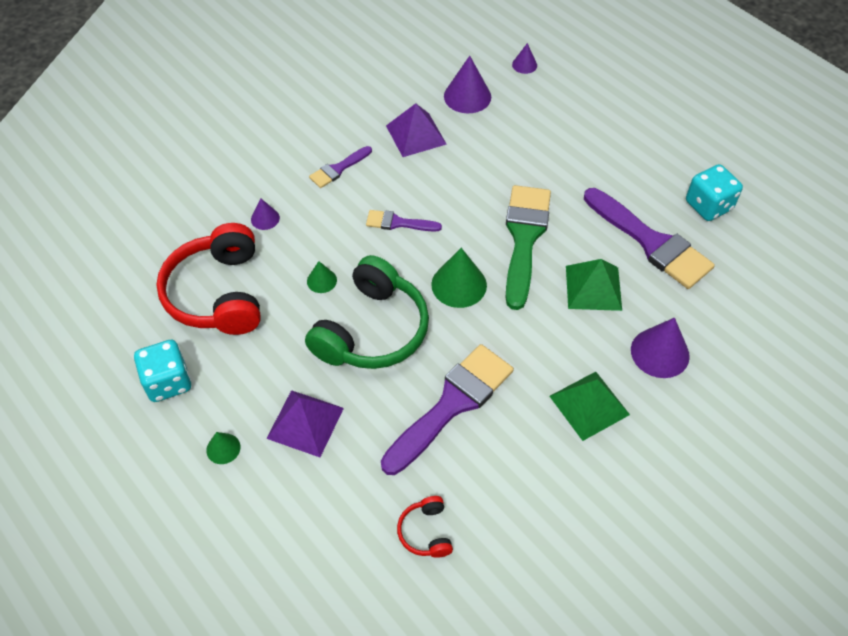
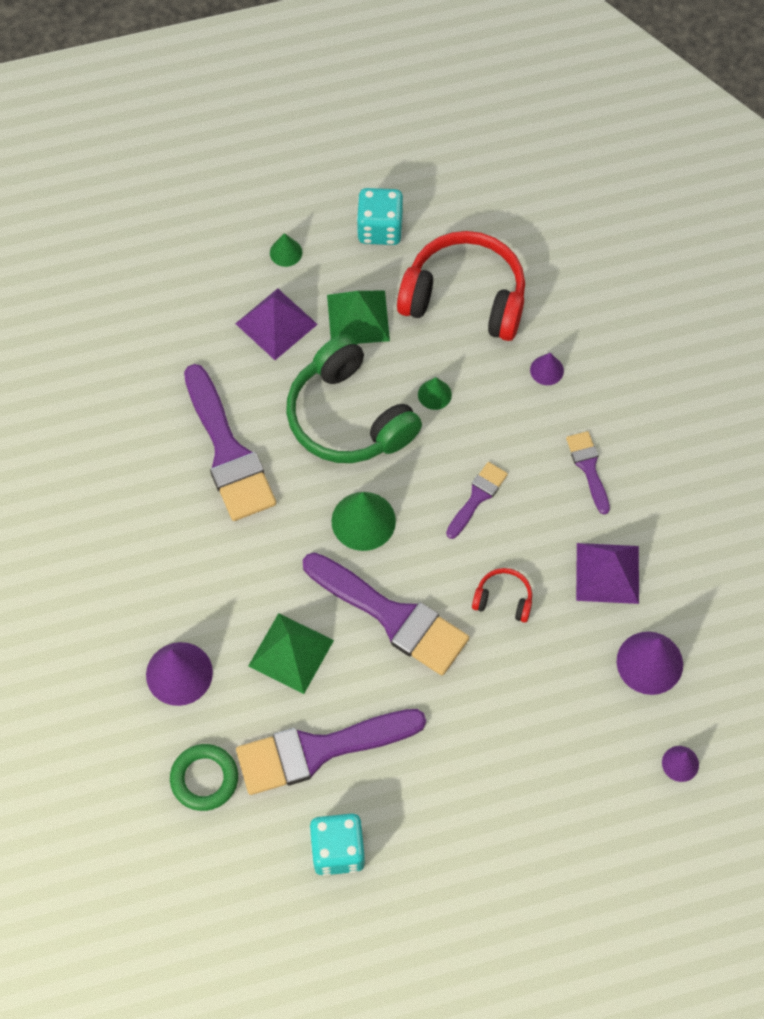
camera: 115 degrees right, 10 degrees up
red headphones [397,496,453,558] -> red headphones moved to [472,568,532,623]
green brush [506,185,551,310] -> purple brush [303,552,469,675]
green pyramid [549,372,630,441] -> green pyramid moved to [327,291,390,344]
none -> green ring [170,744,238,811]

